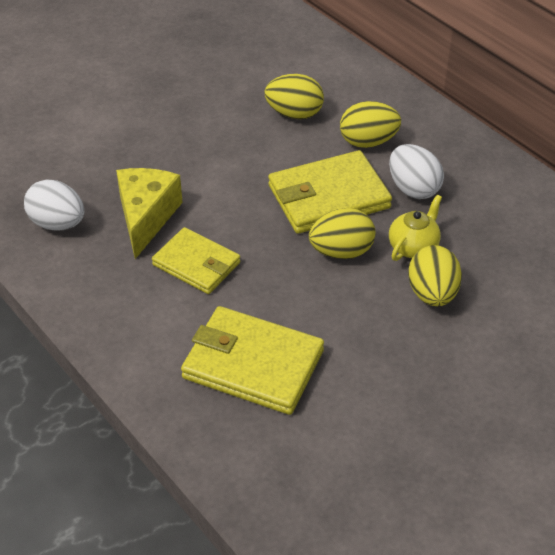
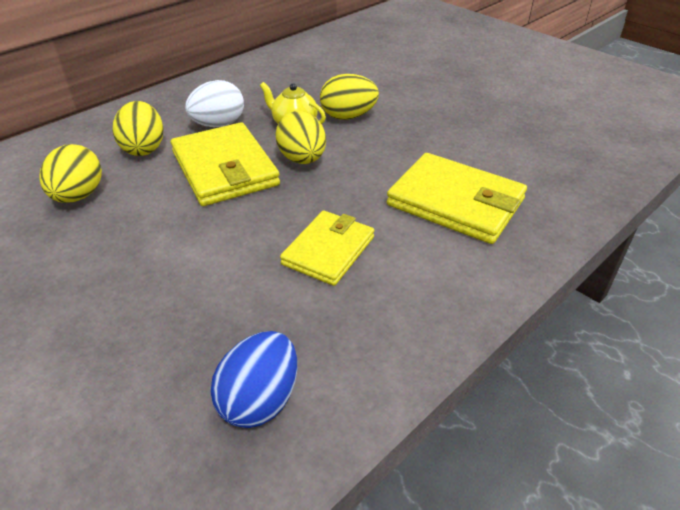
camera: 95 degrees left, 5 degrees down
white egg [24,180,84,231] -> blue egg [211,331,297,428]
yellow cheese [116,168,183,259] -> none
yellow wallet [181,306,324,415] -> yellow wallet turned 75 degrees counterclockwise [387,153,527,244]

